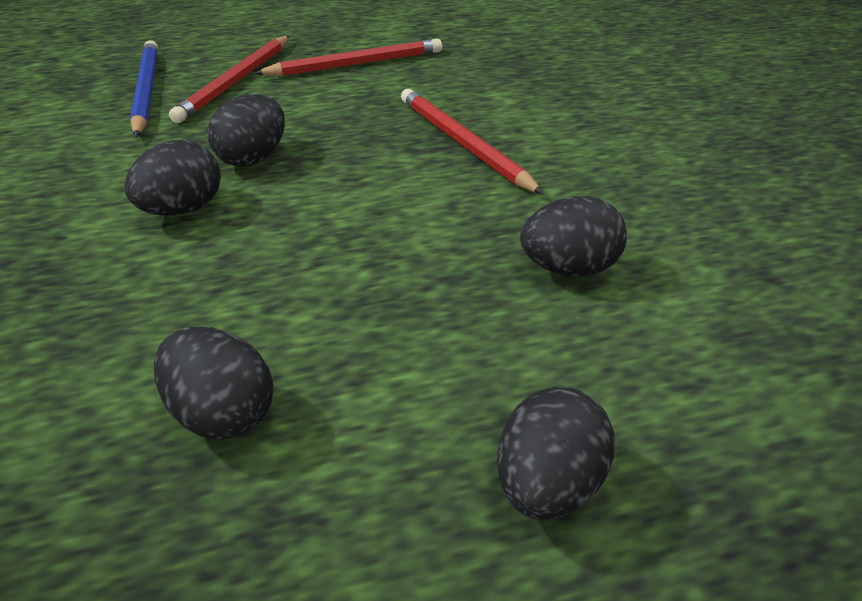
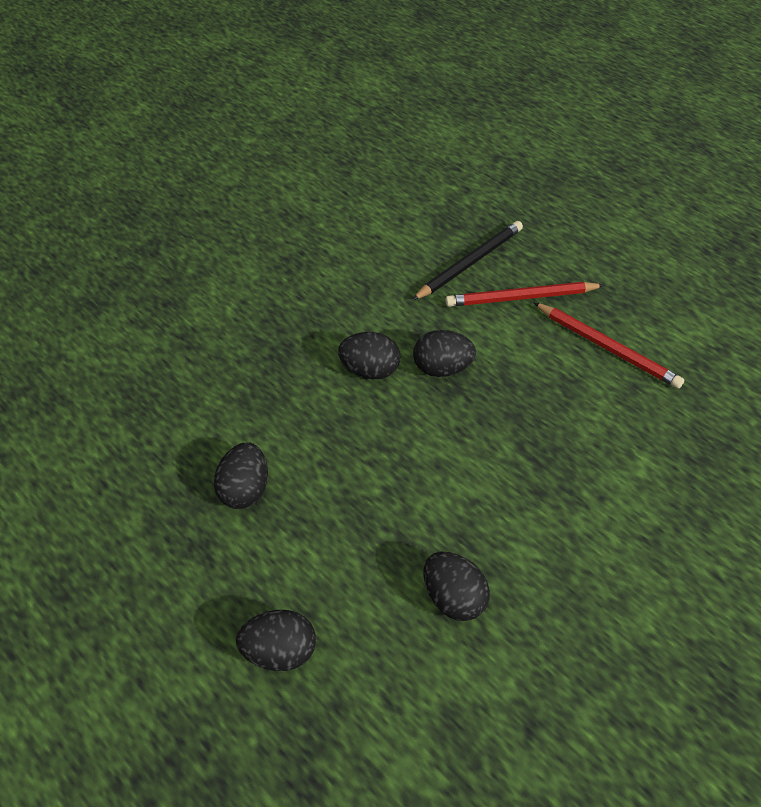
camera: 60 degrees right, 10 degrees up
blue pencil [130,40,158,137] -> black pencil [412,221,523,300]
red pencil [401,89,544,195] -> none

